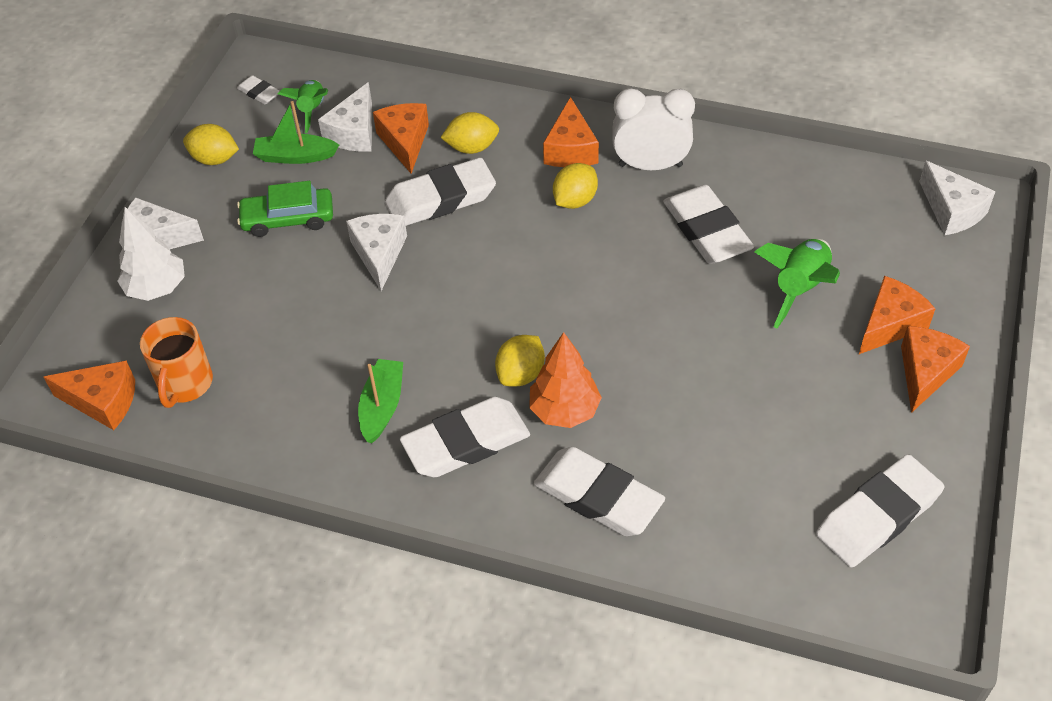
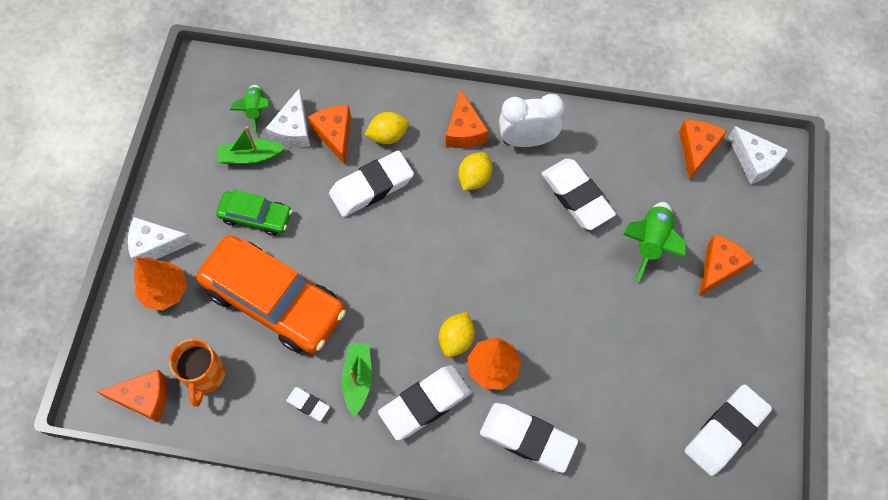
camera: 10 degrees left, 15 degrees up
white tree [117,207,185,301] -> orange tree [134,258,187,310]
yellow lemon [183,124,239,165] -> none
white eraser [237,75,280,104] -> white eraser moved to [286,387,330,421]
green car [237,181,333,237] -> green car turned 150 degrees counterclockwise [216,190,292,236]
white cheese [346,214,407,291] -> none
orange cheese [901,326,970,413] -> orange cheese moved to [679,120,727,180]
none -> orange car [196,235,346,354]

